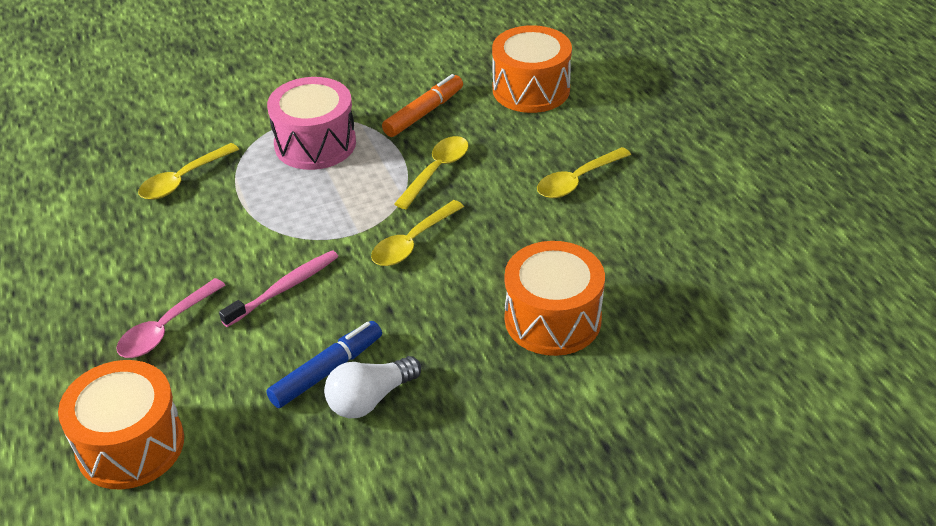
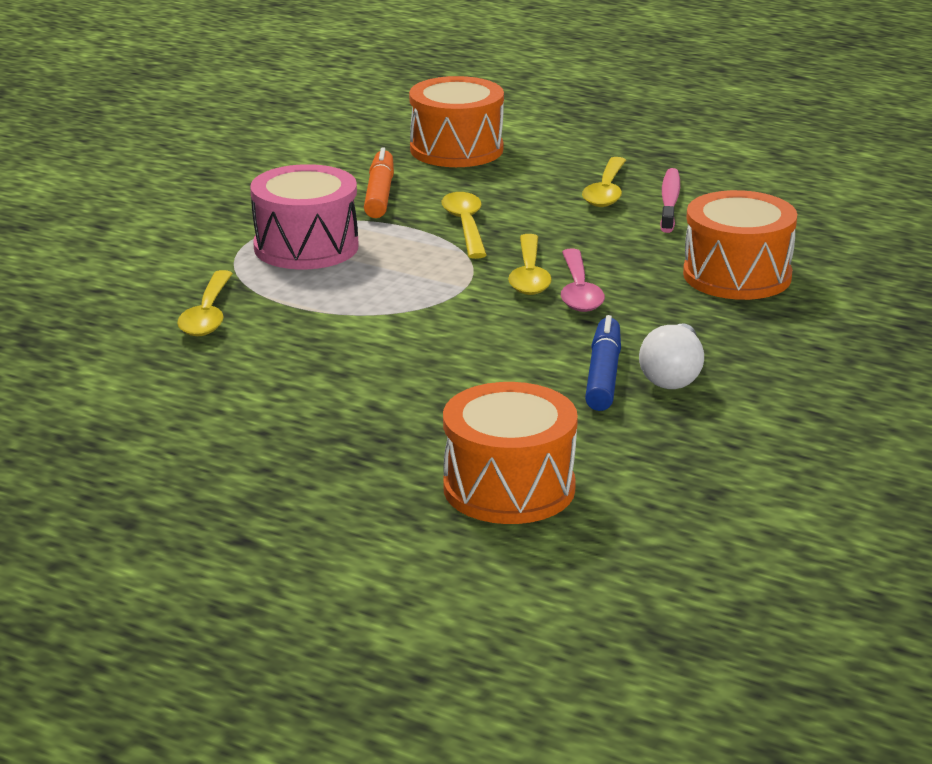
camera: 40 degrees left, 15 degrees down
pink spoon [117,278,226,358] -> pink spoon moved to [561,249,605,312]
pink toothbrush [219,250,338,327] -> pink toothbrush moved to [660,168,680,233]

